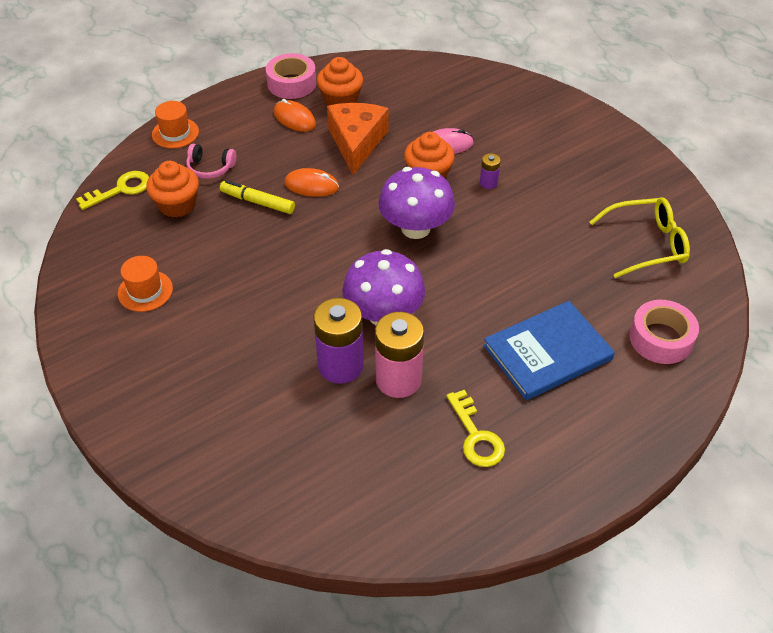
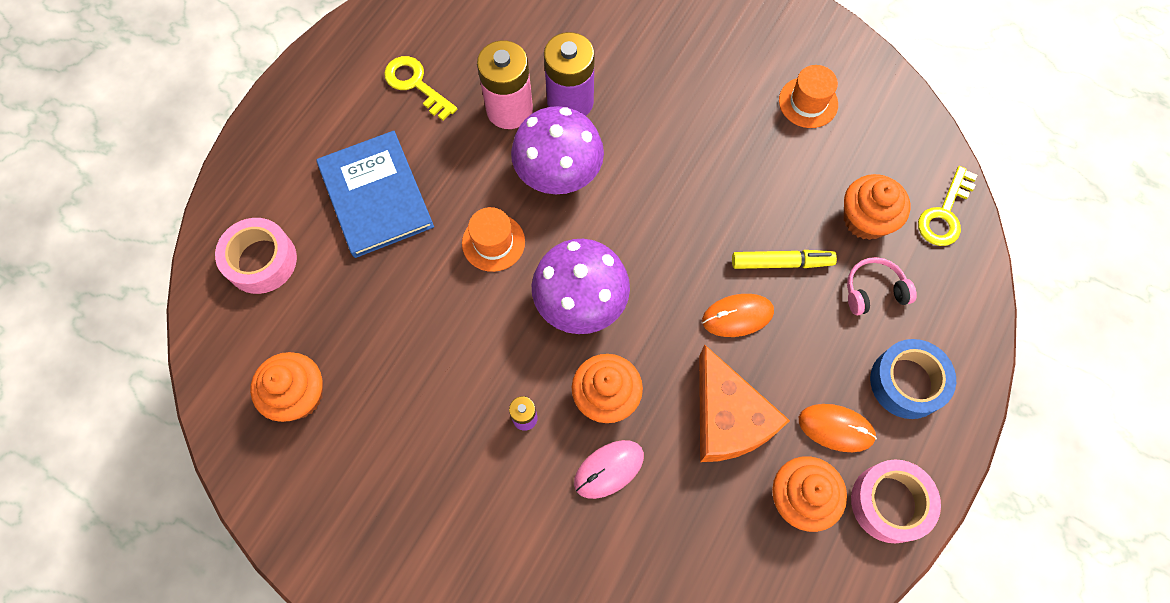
camera: 155 degrees right, 20 degrees up
orange hat [152,101,199,148] -> orange hat moved to [462,207,525,272]
blue book [483,301,615,400] -> blue book turned 60 degrees counterclockwise [316,131,434,258]
yellow glasses [590,197,690,278] -> orange cupcake [250,352,323,422]
none -> blue tape [870,339,956,419]

